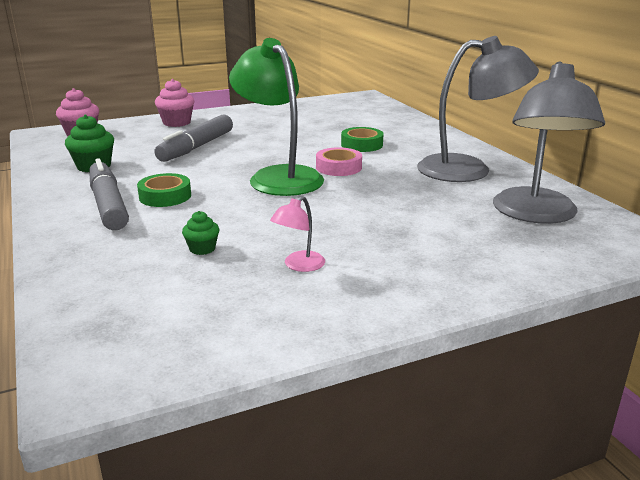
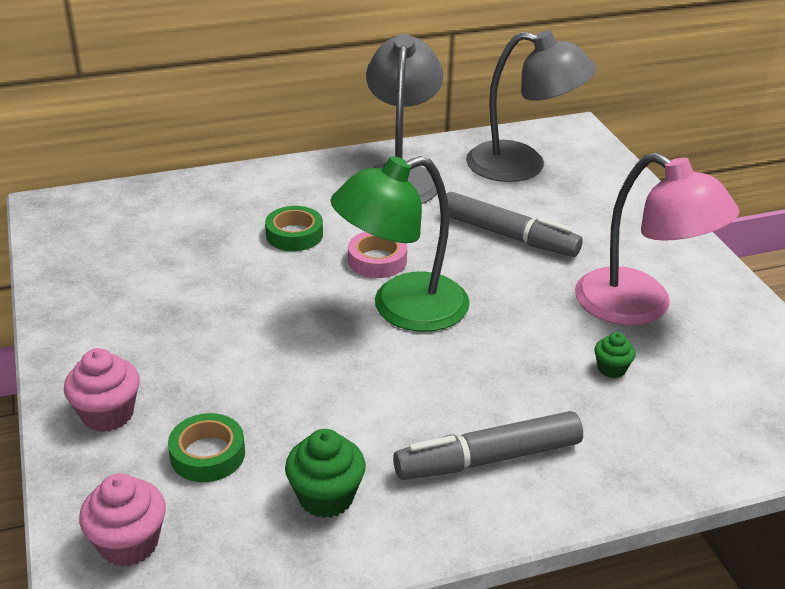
camera: 85 degrees left, 10 degrees up
green tape [137,173,191,207] -> green tape moved to [168,413,245,482]
grey marker [154,115,233,162] -> grey marker moved to [446,192,583,257]
pink lamp [270,196,325,272] -> pink lamp [575,153,739,325], size x2.36

